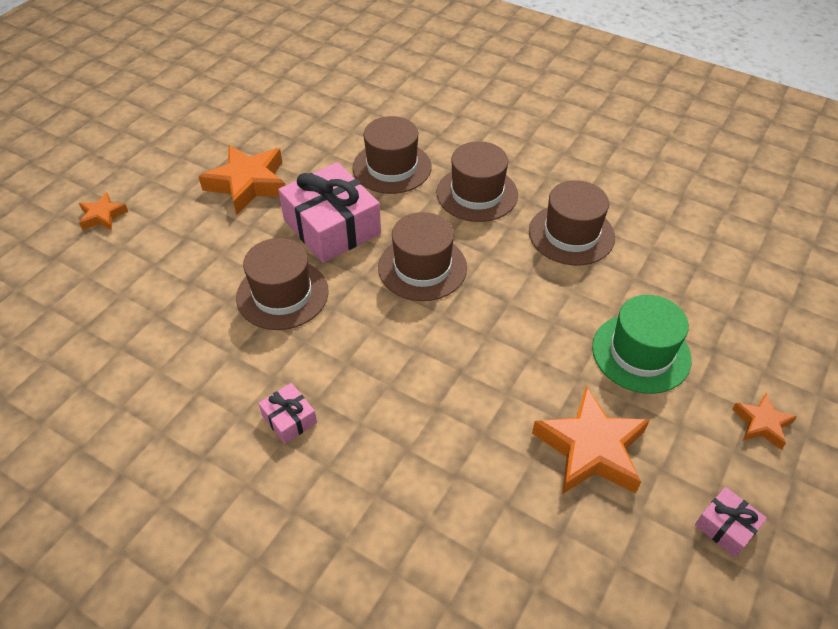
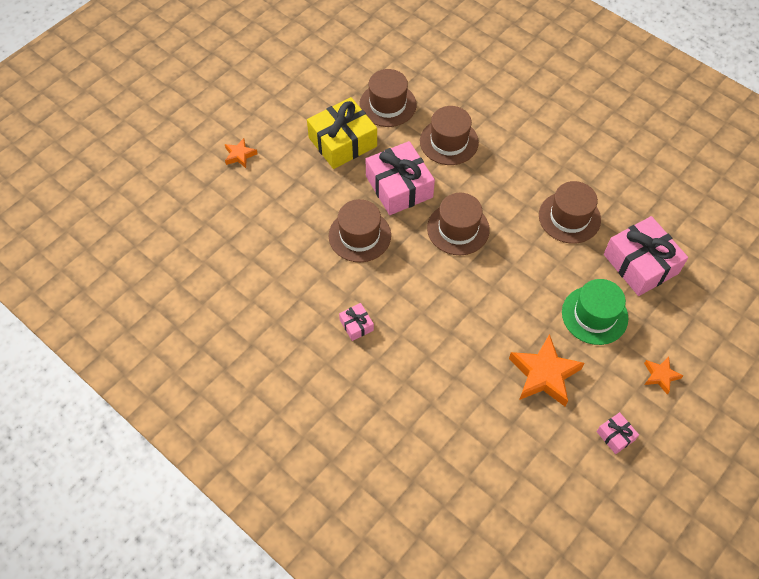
camera: 10 degrees right, 10 degrees up
orange star [198,145,286,215] -> yellow gift [307,97,377,169]
brown hat [437,141,518,222] -> brown hat moved to [359,69,417,127]
none -> pink gift [604,216,688,296]

